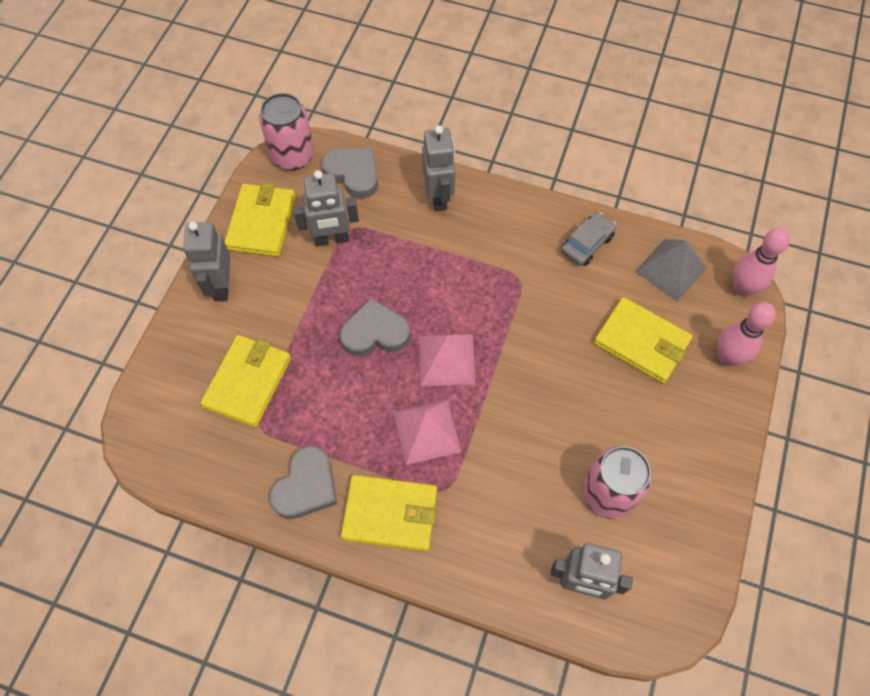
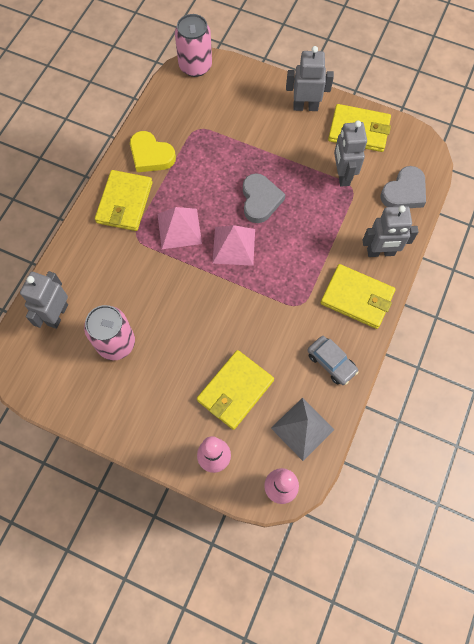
camera: 95 degrees right, 5 degrees up
yellow wallet [200,335,291,427] -> yellow wallet moved to [321,264,395,329]
pink can [259,93,314,170] -> pink can moved to [175,14,212,77]
grey heart [270,446,337,519] -> yellow heart [130,131,176,172]

